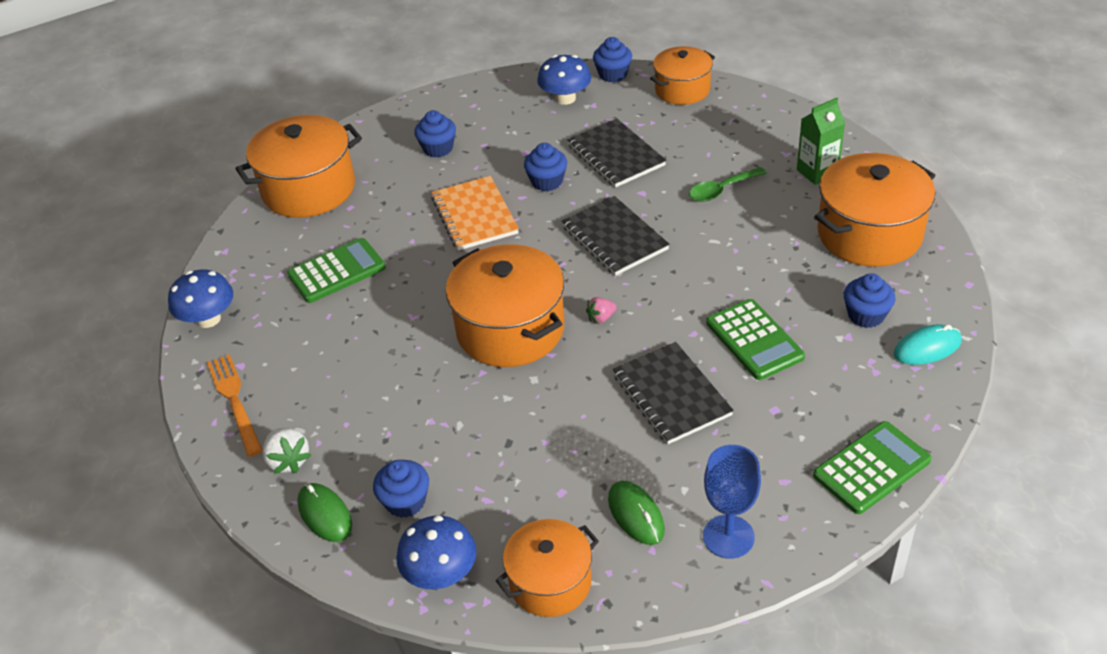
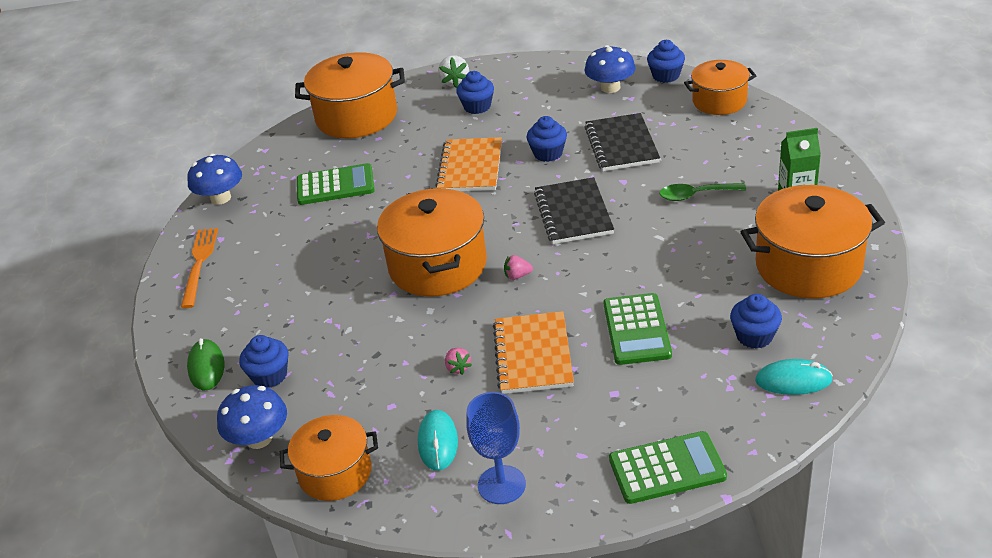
camera: 25 degrees right, 5 degrees down
white strawberry [262,428,311,474] -> white strawberry moved to [438,56,469,88]
green mouse [608,481,665,545] -> turquoise mouse [418,410,458,471]
black notebook [613,342,734,444] -> orange notebook [493,311,574,394]
none -> pink strawberry [445,348,472,375]

